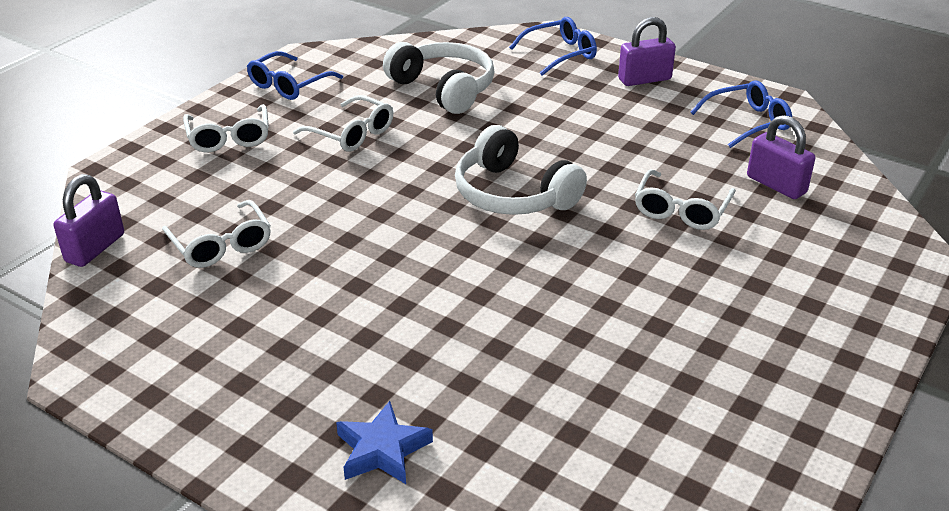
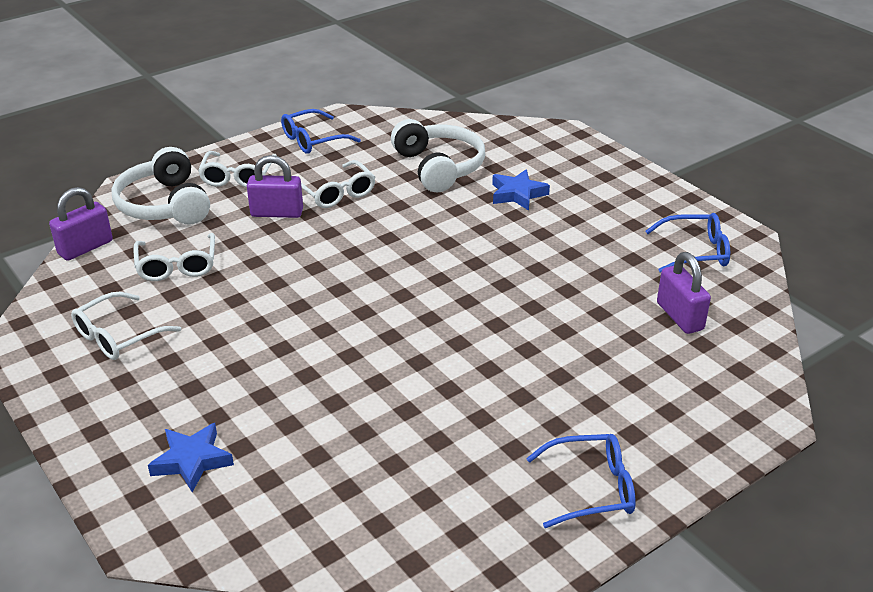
camera: 20 degrees right, 0 degrees up
white headphones [455,125,587,215] -> white headphones moved to [111,147,210,225]
blue glasses [509,17,597,76] -> blue glasses moved to [526,434,636,528]
purple padlock [618,17,676,86] -> purple padlock moved to [247,155,303,218]
white glasses [635,169,736,230] -> white glasses moved to [71,292,181,360]
none -> blue star [492,169,550,211]

